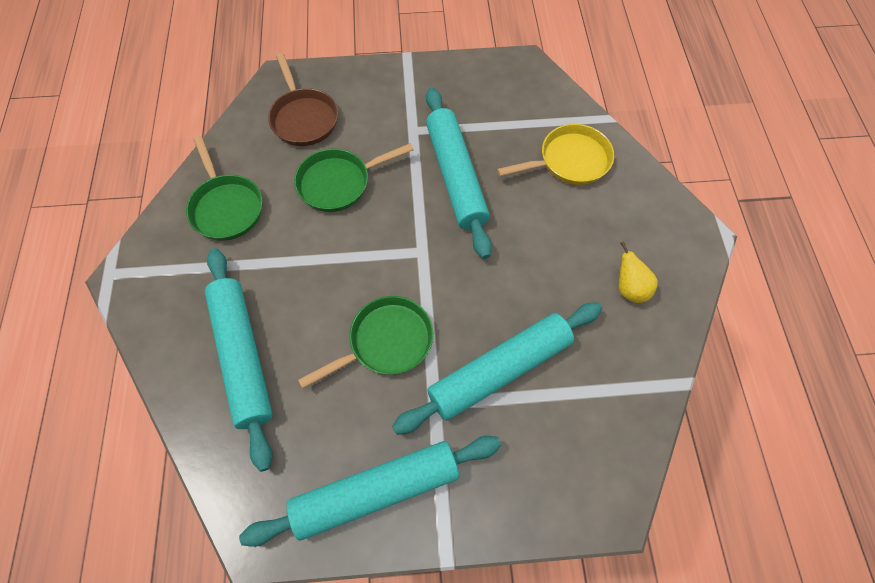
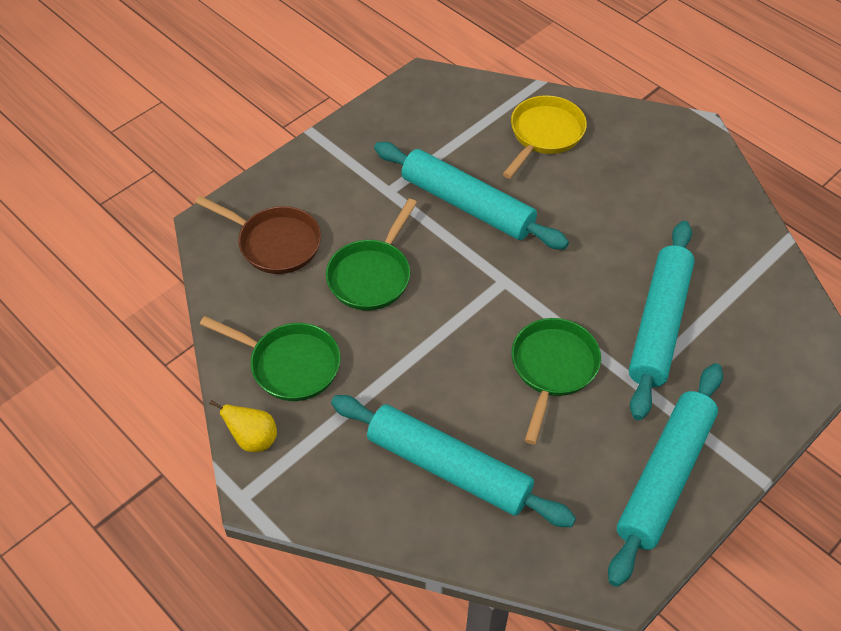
camera: 40 degrees left, 10 degrees down
yellow pear [619,241,658,303] -> yellow pear moved to [209,400,277,452]

